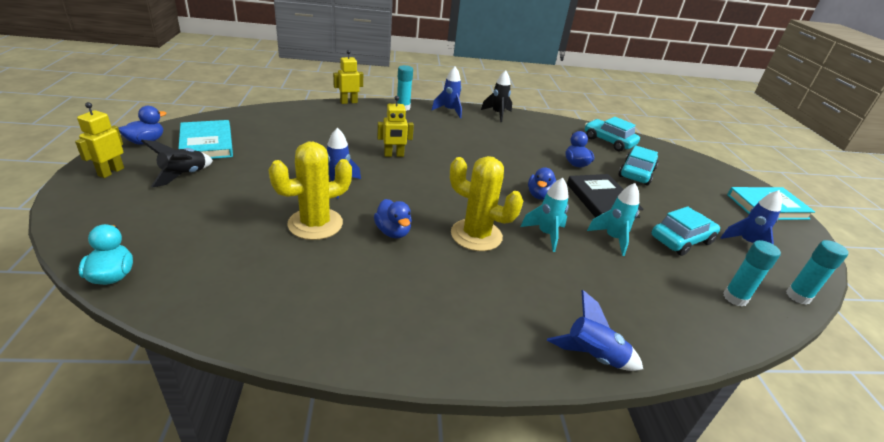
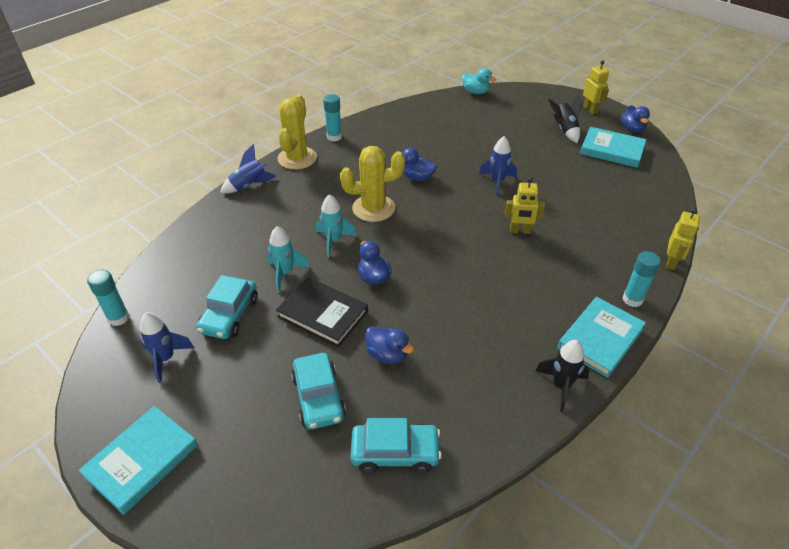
camera: 140 degrees right, 10 degrees up
yellow cactus [268,142,352,240] -> yellow cactus moved to [278,94,317,170]
yellow robot [377,96,414,157] -> yellow robot turned 120 degrees counterclockwise [505,177,545,234]
blue rocket [432,66,462,118] -> turquoise book [557,297,646,378]
turquoise glue stick [723,240,781,307] -> turquoise glue stick moved to [323,94,342,141]

